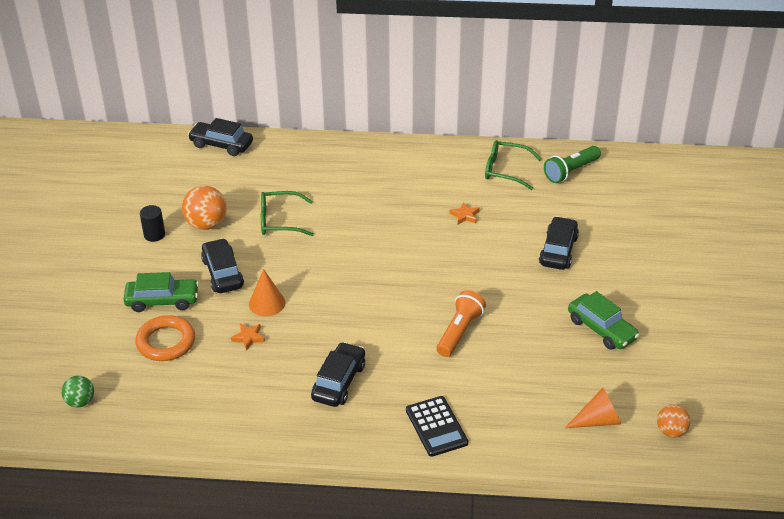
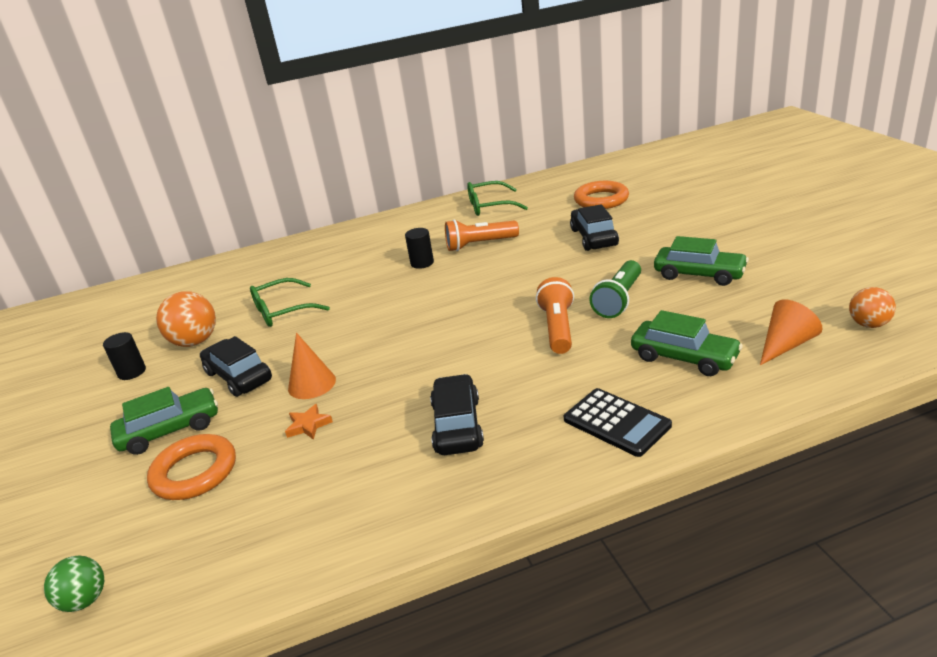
camera: 20 degrees left, 10 degrees down
black car [188,118,253,156] -> none
orange star [449,202,480,224] -> orange flashlight [445,220,519,251]
green flashlight [544,146,601,183] -> green flashlight moved to [589,260,641,318]
none -> black cylinder [405,228,434,269]
none -> orange ring [574,181,629,209]
none -> green car [631,310,743,376]

